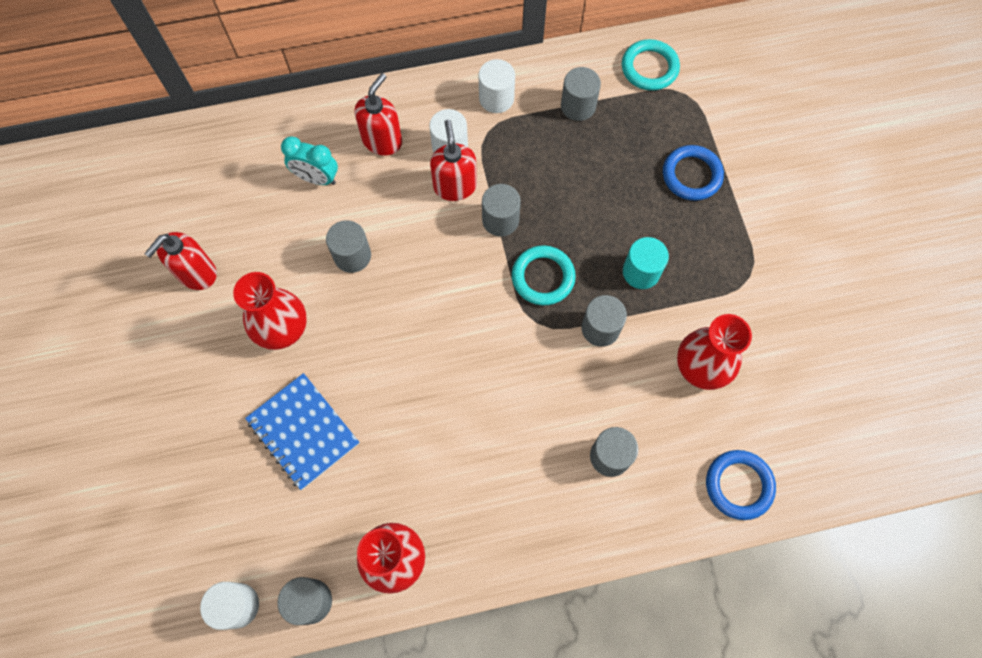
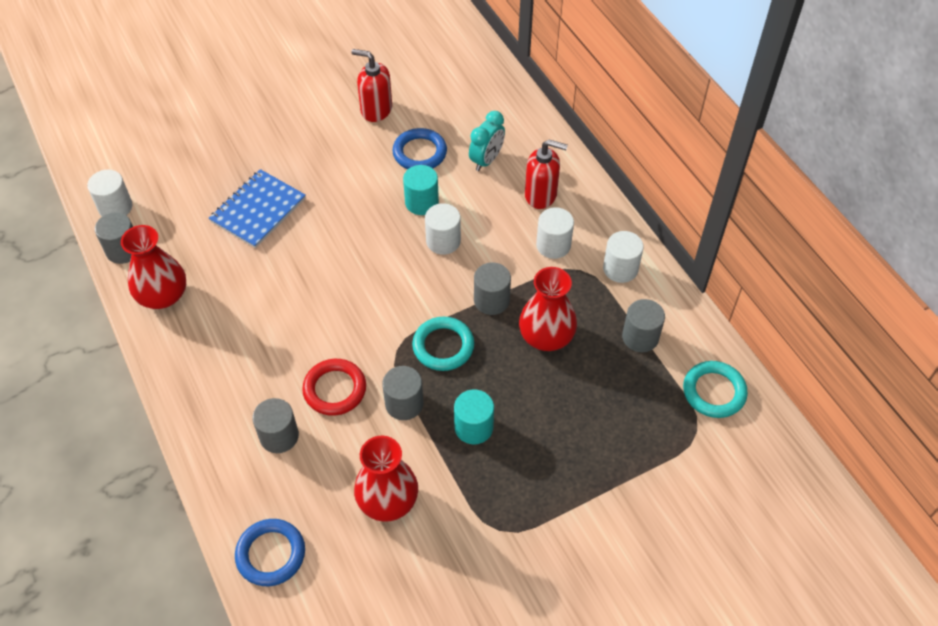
camera: 75 degrees right, 15 degrees down
red vase [233,272,307,350] -> red vase moved to [519,267,577,351]
turquoise clock [281,136,338,185] -> turquoise clock turned 150 degrees counterclockwise [469,111,505,171]
grey cylinder [326,220,371,273] -> turquoise cylinder [403,165,439,215]
red soap dispenser [430,120,477,201] -> none
blue ring [663,145,724,201] -> blue ring moved to [392,128,447,169]
none -> red ring [302,359,366,416]
none -> white cylinder [425,203,461,255]

